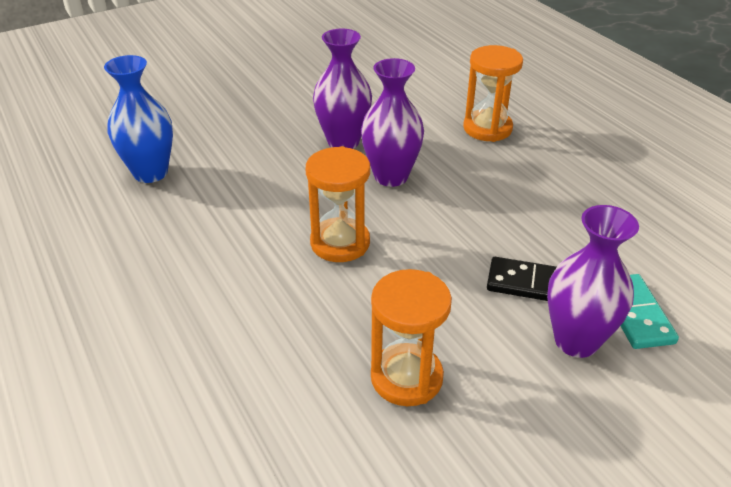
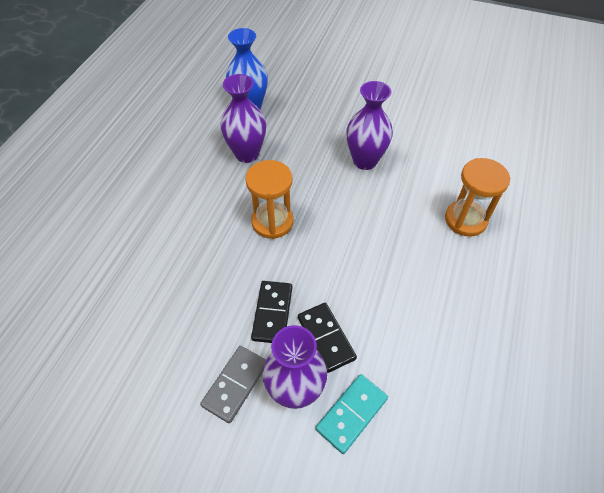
camera: 50 degrees right, 15 degrees up
purple vase [361,58,424,187] -> purple vase moved to [221,74,266,163]
orange hourglass [371,269,452,406] -> none
none -> grey domino [200,346,266,423]
none -> black domino [251,281,292,343]

